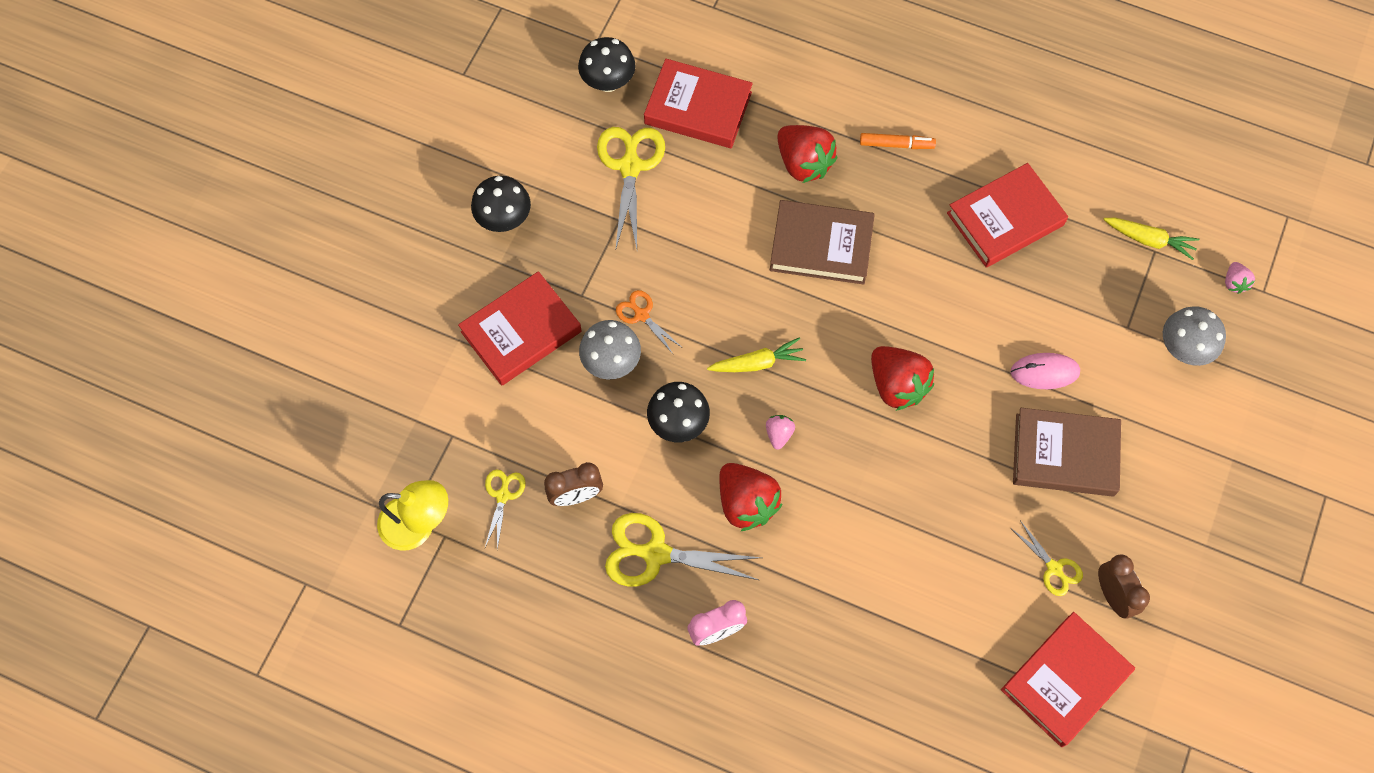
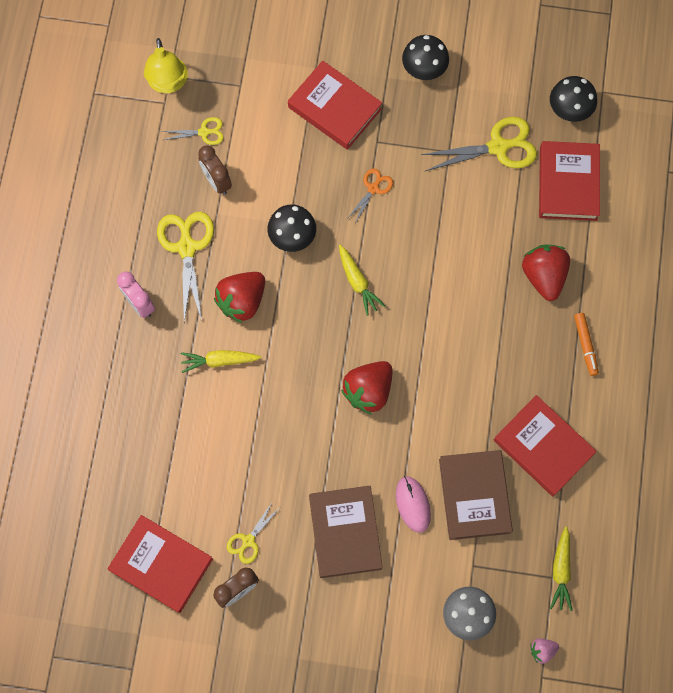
camera: 75 degrees right, 5 degrees up
grey mushroom [579,320,641,380] -> none
pink strawberry [766,415,795,450] -> none
brown book [770,200,875,285] -> brown book moved to [439,450,513,540]
red strawberry [777,125,838,183] -> red strawberry turned 135 degrees clockwise [522,244,570,301]
none -> yellow carrot [181,350,261,373]

